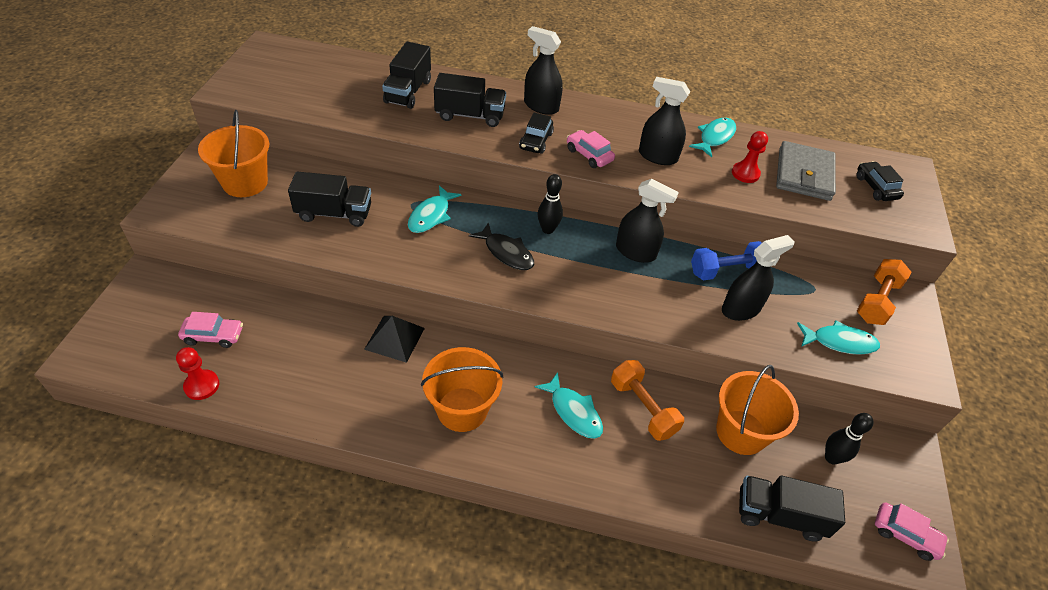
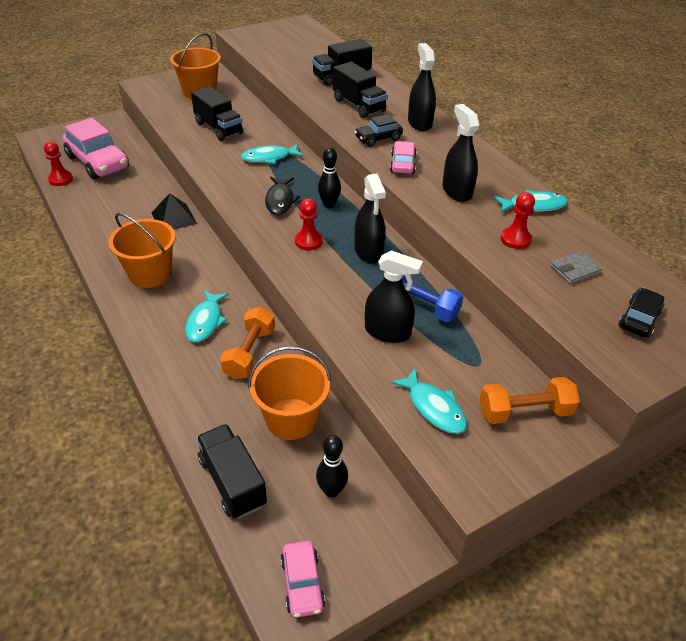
camera: 50 degrees right, 5 degrees down
pink car [178,312,243,348] -> pink car [62,118,129,179], size x1.93
grey wallet [776,141,836,201] -> grey wallet [550,251,602,284], size x0.51
none -> red pawn [295,198,323,250]

